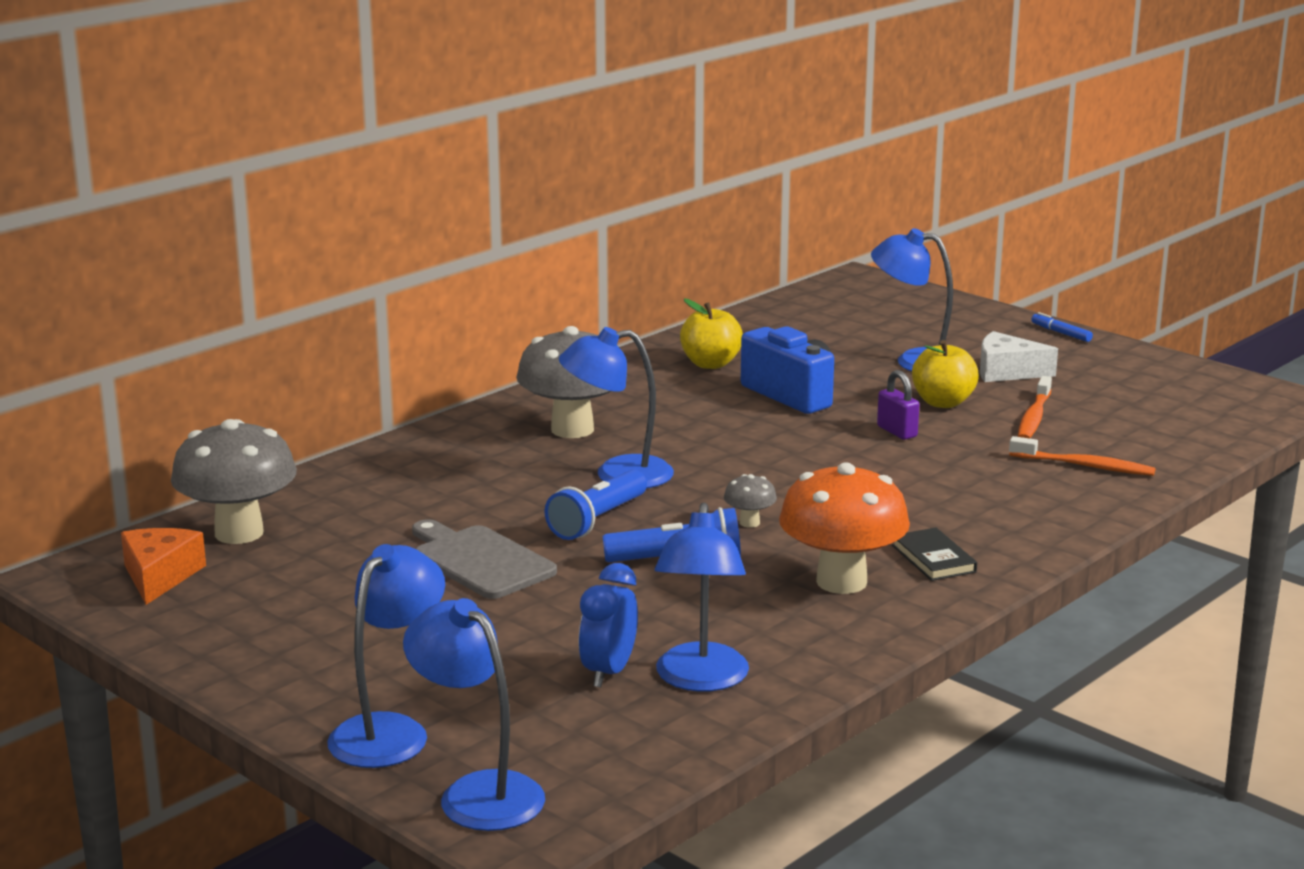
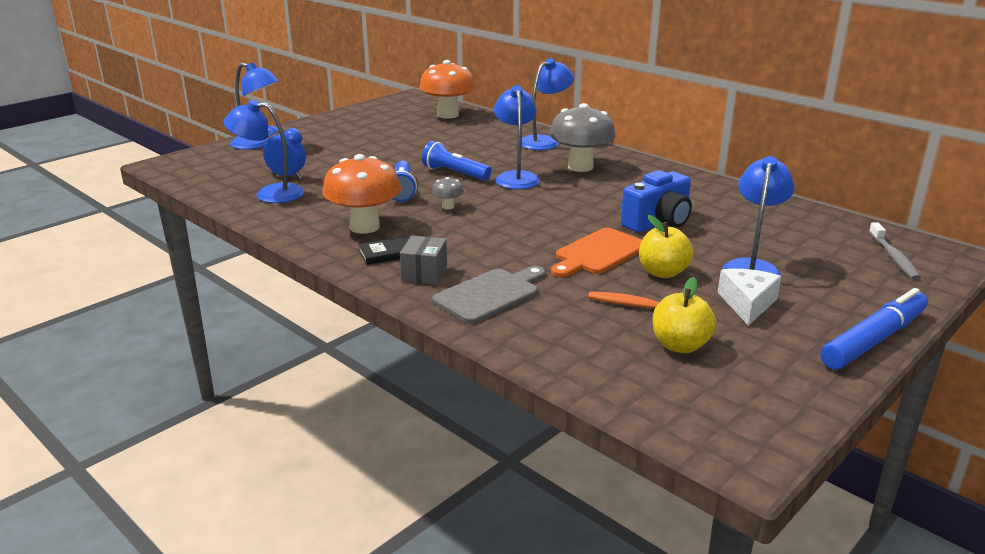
camera: 90 degrees right, 5 degrees up
orange cheese [121,528,206,605] -> none
grey mushroom [171,419,297,544] -> orange mushroom [420,60,475,119]
blue lamp [403,598,545,831] -> blue lamp moved to [522,58,574,150]
grey cutting board [412,519,557,599] -> grey cutting board moved to [432,266,546,324]
yellow apple [680,299,743,369] -> yellow apple moved to [653,277,716,353]
purple padlock [877,370,919,440] -> orange cutting board [551,228,642,277]
orange toothbrush [1009,436,1156,476] -> none
blue marker [1031,312,1093,342] -> blue marker [820,288,928,370], size x2.35
none -> grey box [400,236,447,285]
none -> grey toothbrush [869,222,921,280]

